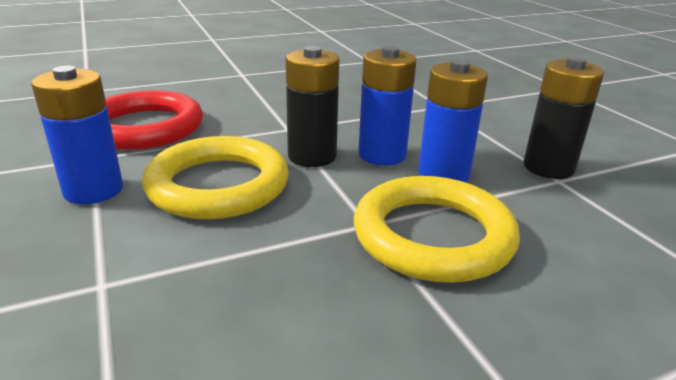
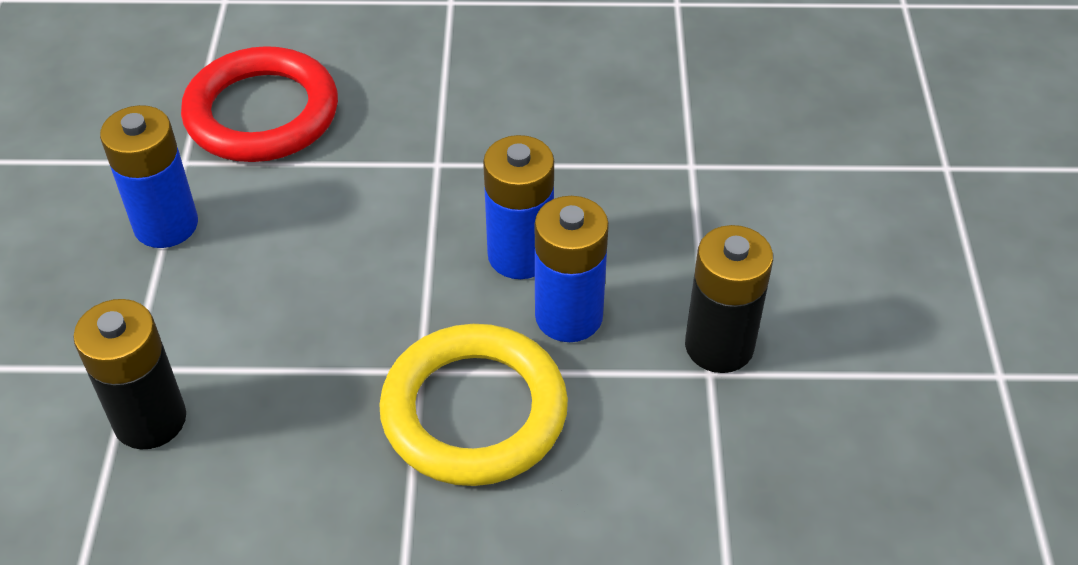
camera: 25 degrees right, 20 degrees up
yellow ring [142,136,289,219] -> none
black battery [285,46,339,167] -> black battery moved to [73,299,186,449]

